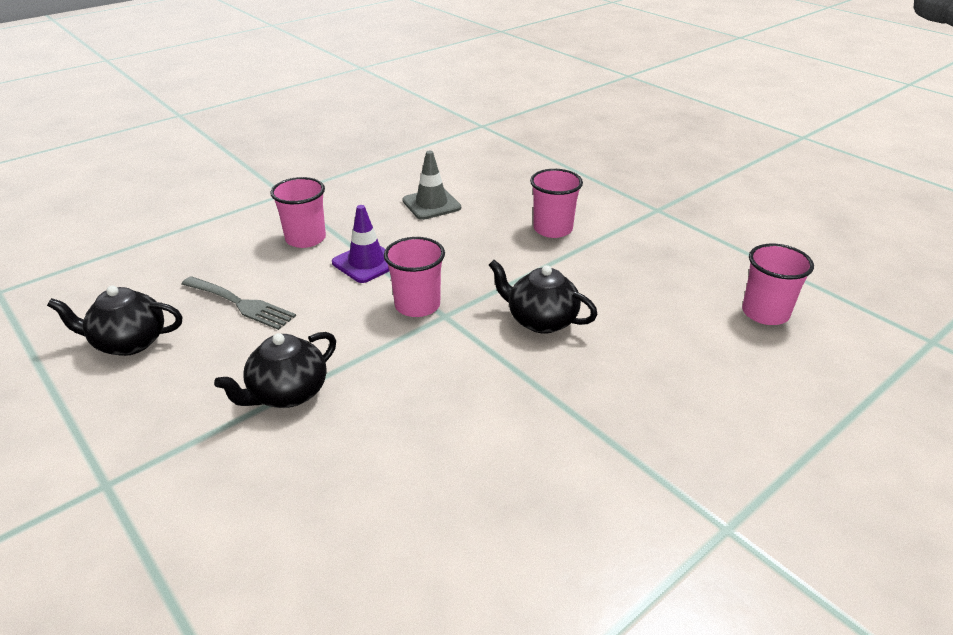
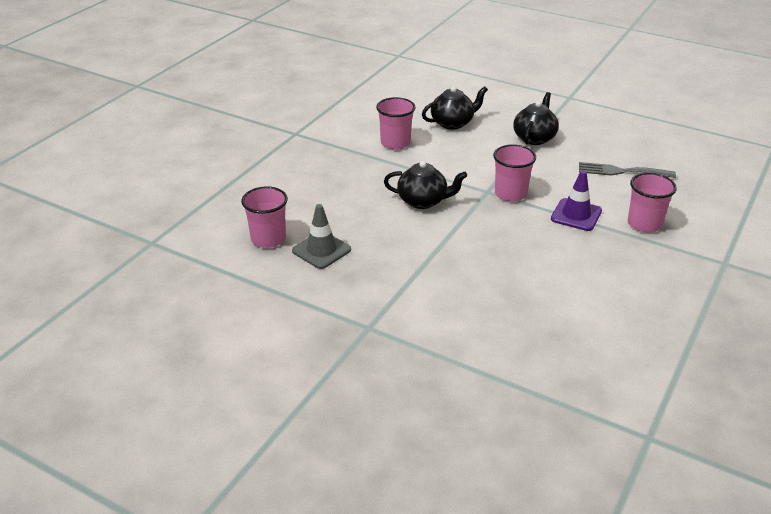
camera: 160 degrees right, 0 degrees up
black teapot [47,286,182,356] -> black teapot moved to [422,86,488,130]
grey traffic cone [402,151,461,220] -> grey traffic cone moved to [292,204,351,269]
pink cup [530,169,583,238] -> pink cup moved to [376,97,415,150]

